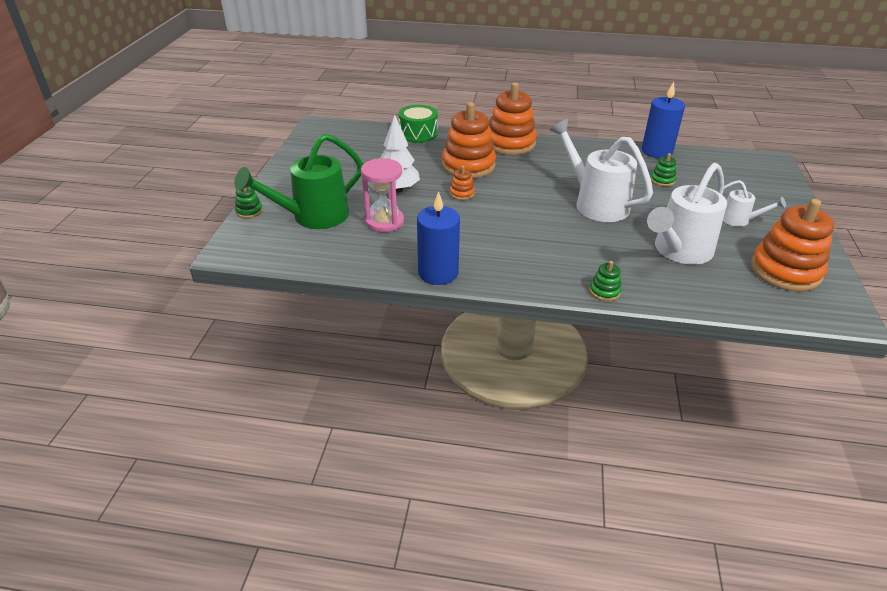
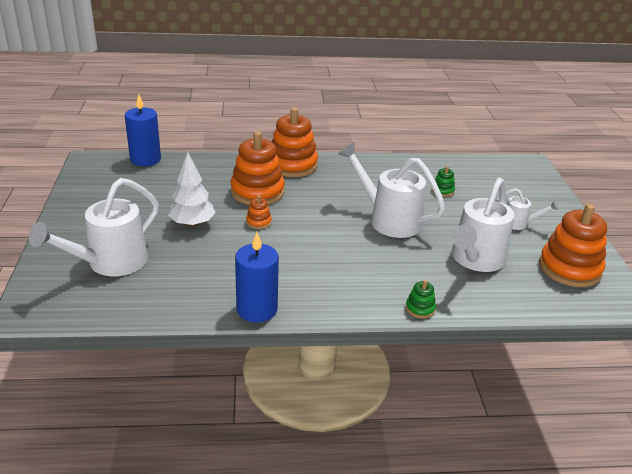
camera: 15 degrees left, 5 degrees down
green watering can [234,134,363,229] -> white watering can [29,178,159,276]
green stacking toy [235,187,263,218] -> none
pink hourglass [361,158,404,232] -> none
green drum [398,105,438,143] -> none
blue candle [642,82,685,158] -> blue candle moved to [125,94,161,166]

